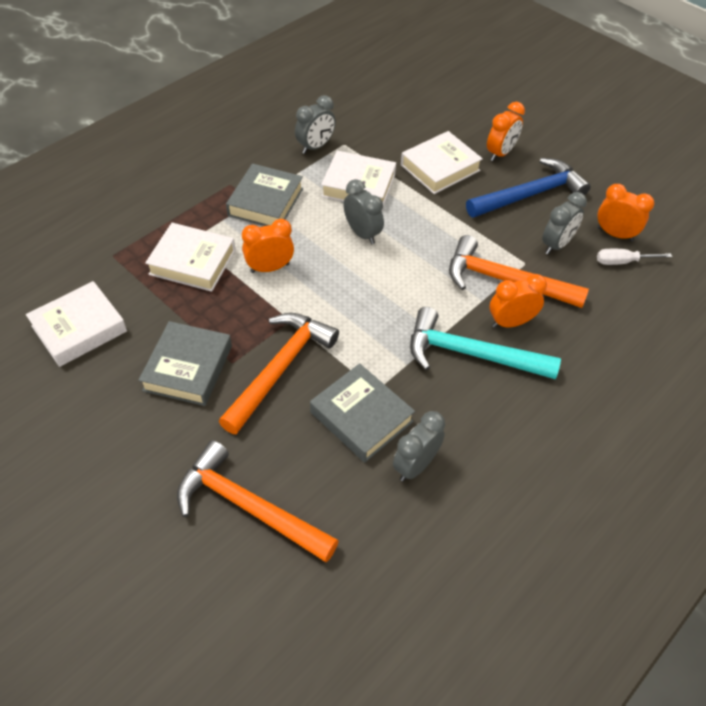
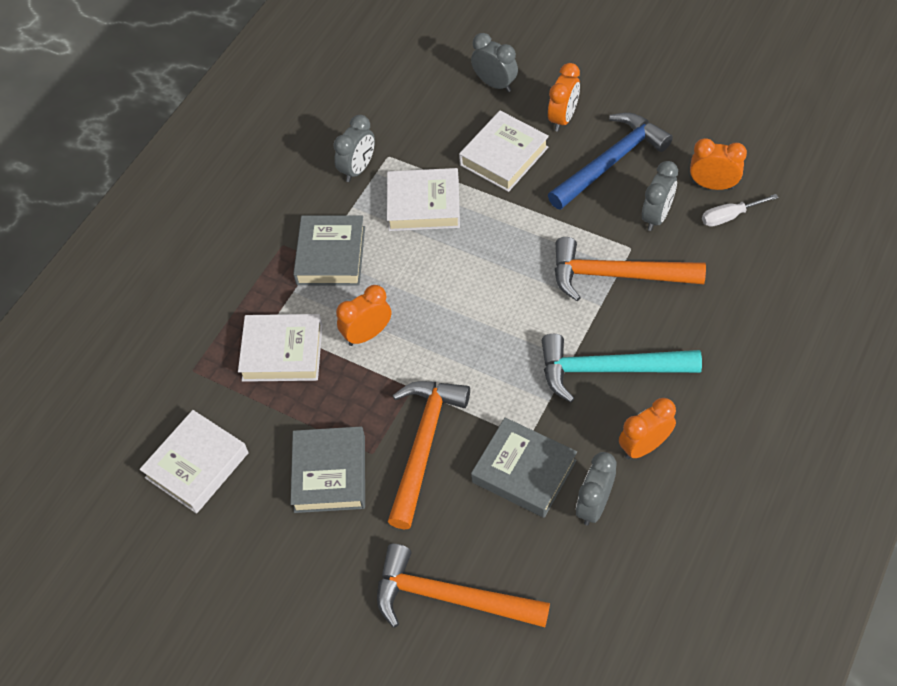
camera: 10 degrees left, 5 degrees up
grey clock [343,179,384,244] -> grey clock moved to [471,33,518,92]
orange clock [490,274,547,328] -> orange clock moved to [619,398,676,459]

